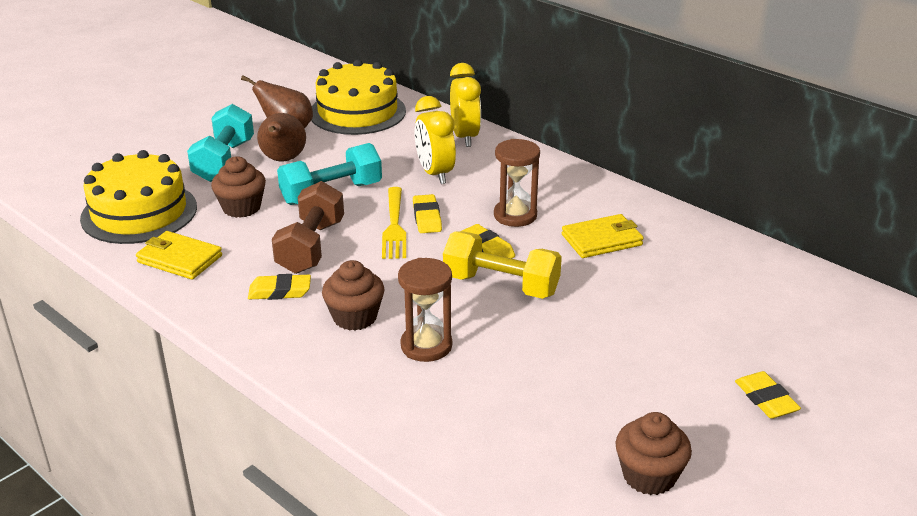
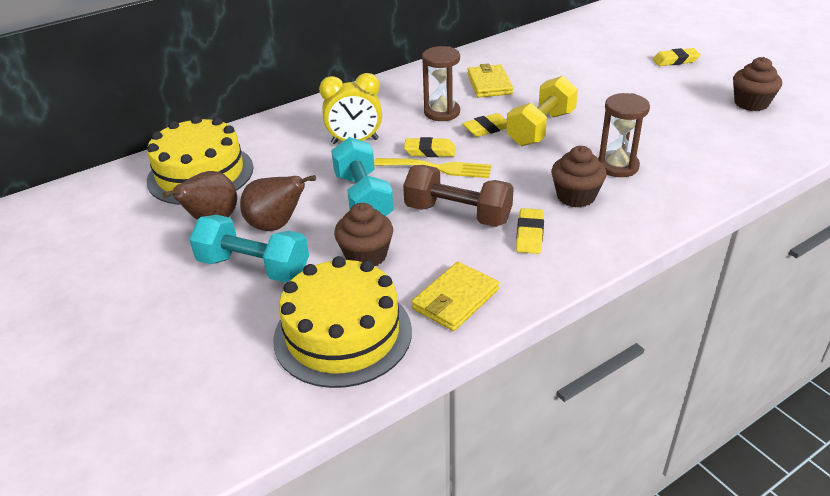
camera: 75 degrees left, 5 degrees up
yellow clock [450,63,481,147] -> none

